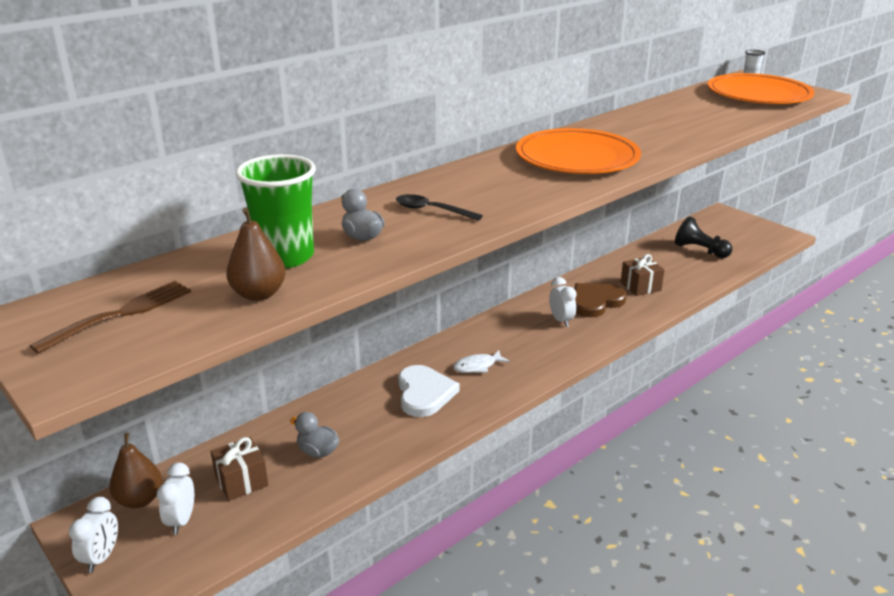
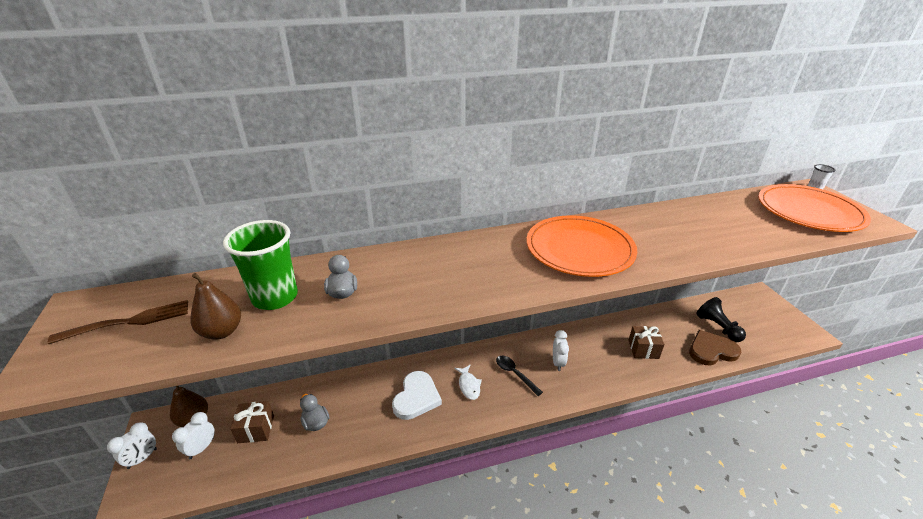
camera: 25 degrees right, 5 degrees up
black spoon [396,194,483,221] -> black spoon moved to [496,356,543,396]
white fish [453,350,510,373] -> white fish turned 105 degrees counterclockwise [454,365,482,400]
brown heart [574,283,627,317] -> brown heart moved to [689,330,741,365]

